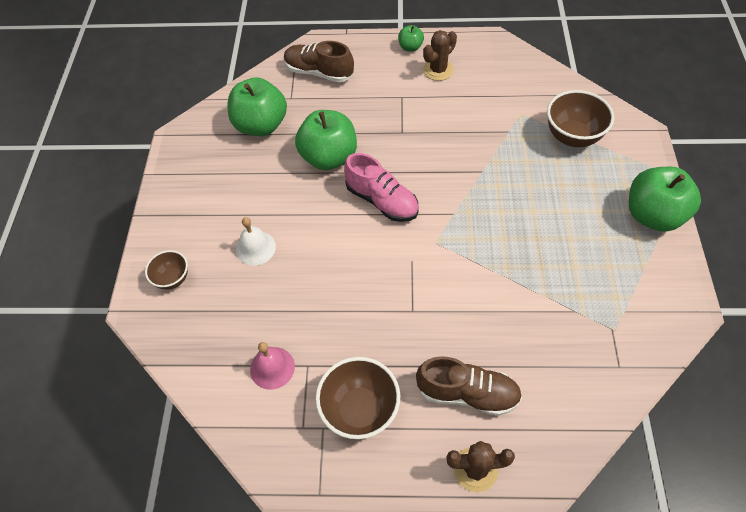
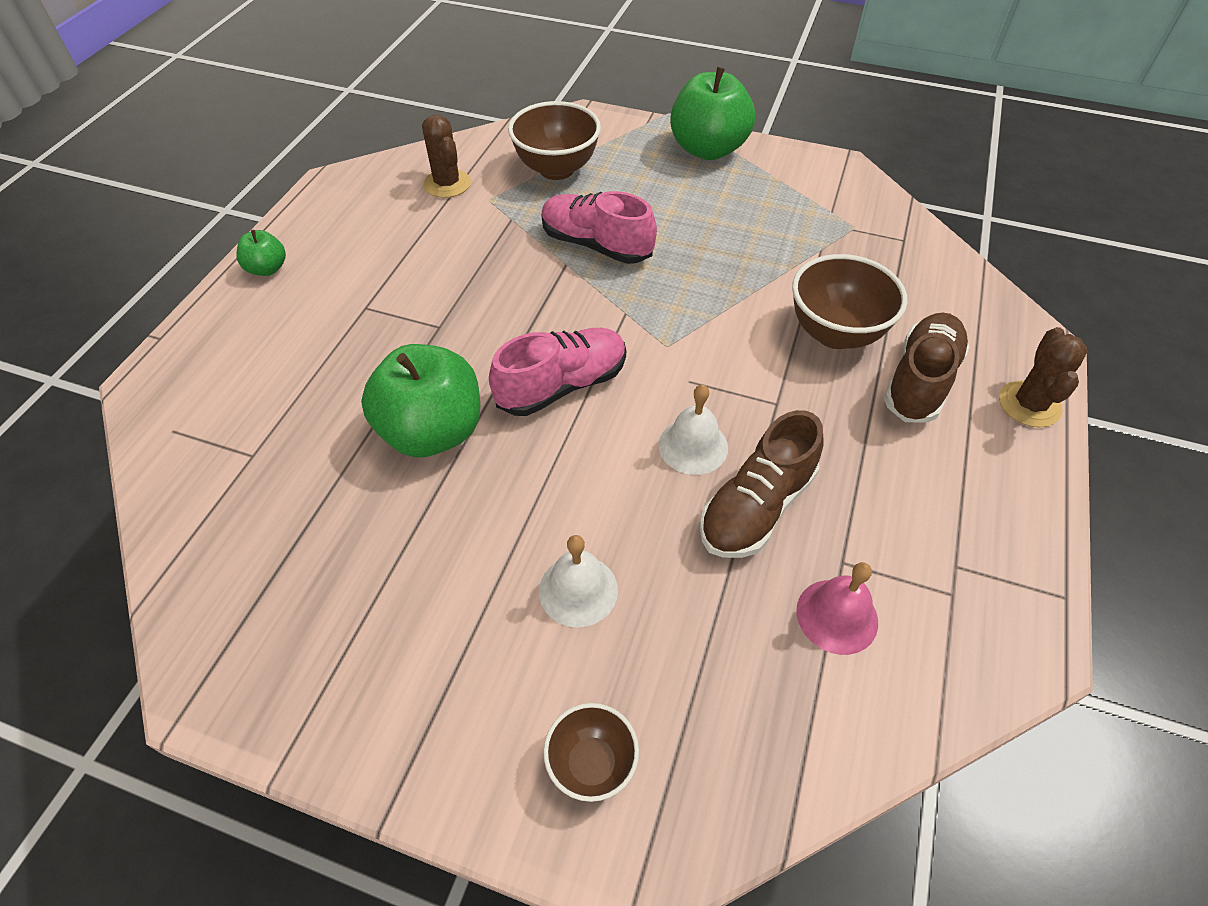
camera: 75 degrees left, 5 degrees down
green apple [228,77,287,136] -> none
brown shoe [284,41,354,83] -> brown shoe moved to [700,410,824,558]
brown bowl [316,357,400,439] -> brown bowl moved to [792,254,907,349]
brown cactus [423,30,457,81] -> brown cactus moved to [422,115,471,198]
none -> pink shoe [541,191,657,264]
none -> white bell [658,384,728,475]

